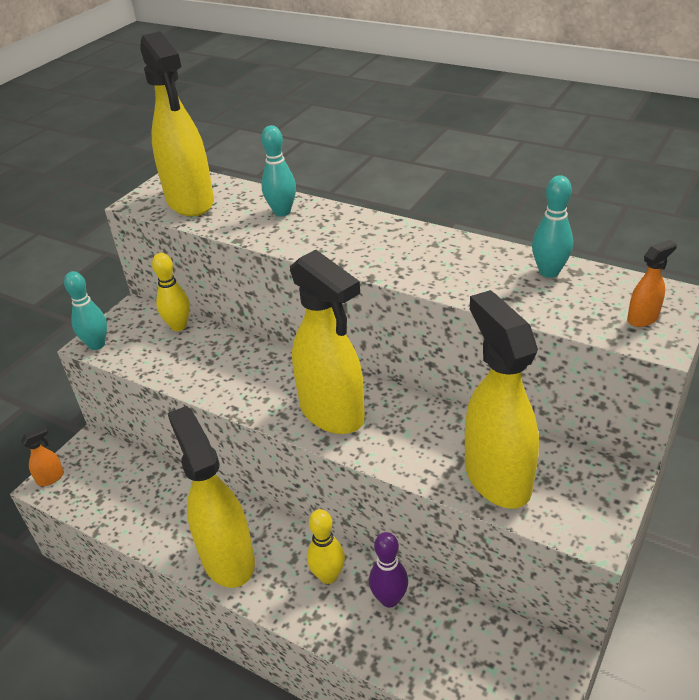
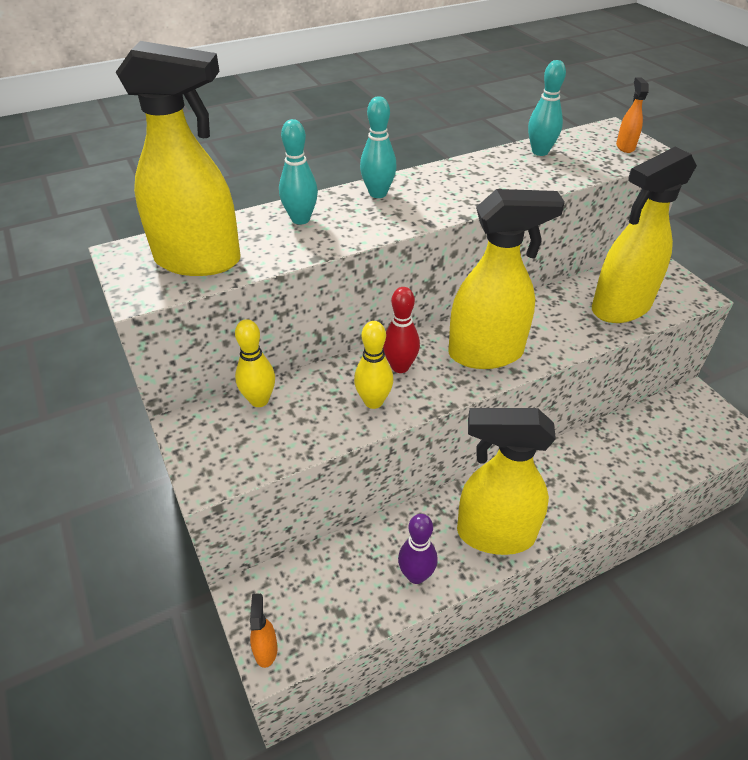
camera: 60 degrees left, 5 degrees up
turquoise bowling pin [64,271,107,350] -> turquoise bowling pin moved to [360,96,397,198]
yellow bowling pin [307,509,345,584] -> yellow bowling pin moved to [354,321,393,409]
purple bowling pin [369,532,408,608] -> purple bowling pin moved to [398,514,438,584]
yellow spray bottle [465,290,539,509] -> yellow spray bottle turned 45 degrees counterclockwise [592,146,697,323]
none -> red bowling pin [383,287,420,373]

